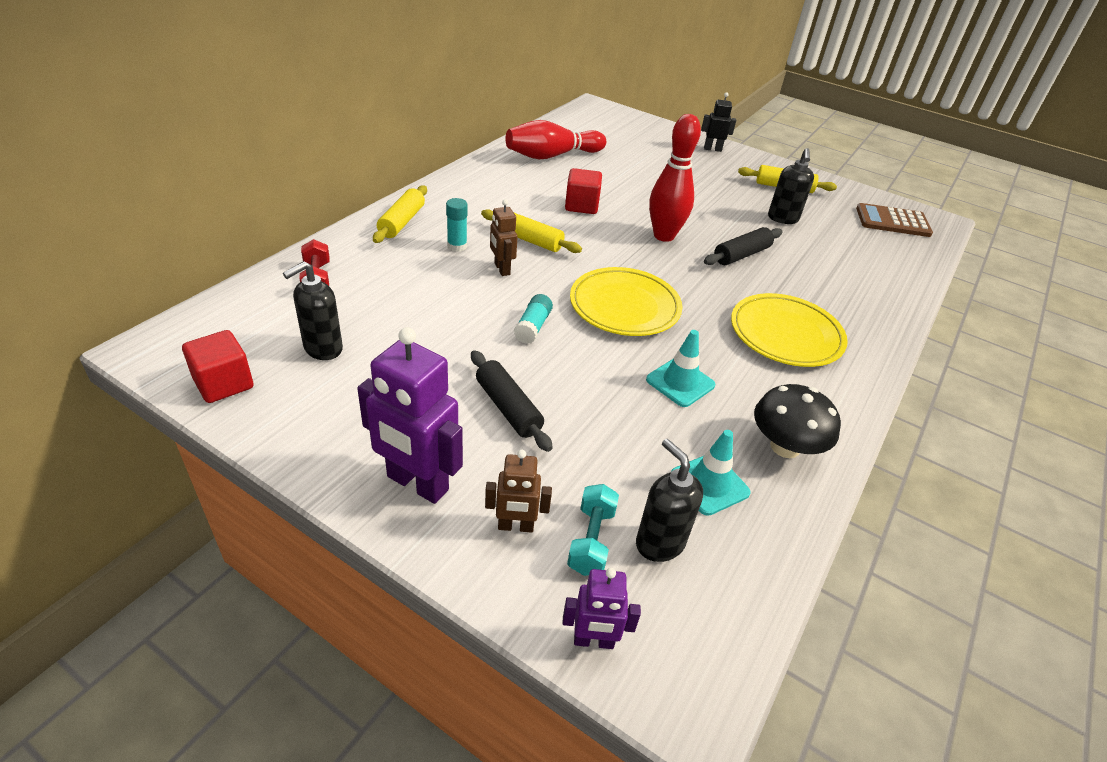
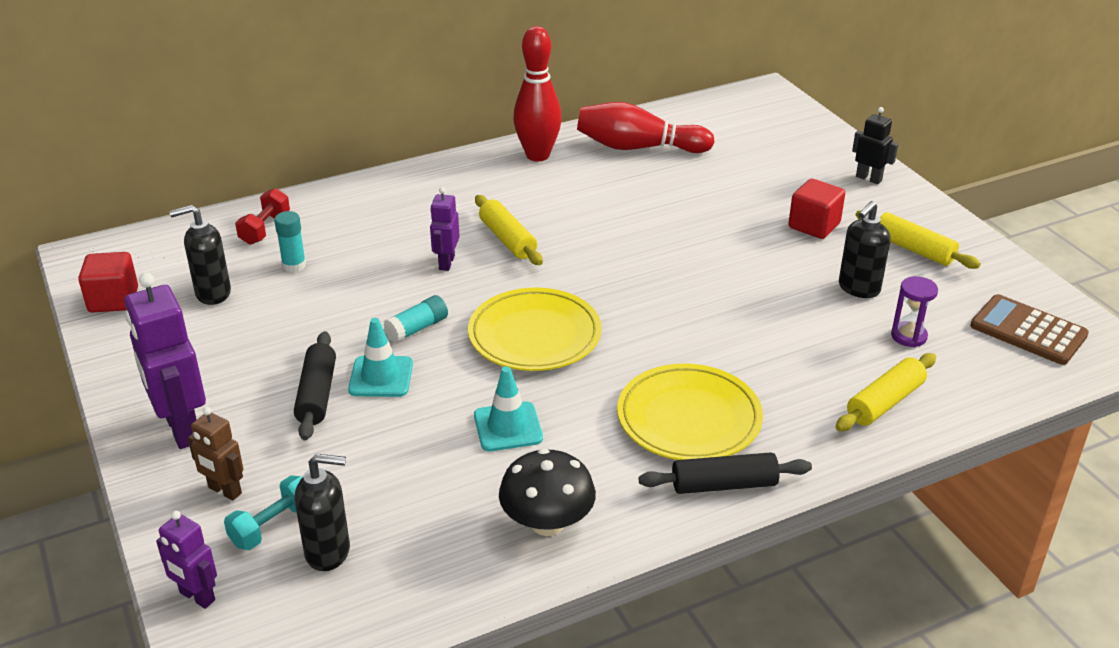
camera: 35 degrees right, 5 degrees down
yellow rolling pin [373,186,427,243] -> yellow rolling pin moved to [835,353,936,431]
turquoise glue stick [446,198,468,252] -> turquoise glue stick moved to [274,211,306,272]
brown robot [490,199,518,276] -> purple robot [430,187,460,271]
red cube [565,168,602,214] -> red cube moved to [788,179,845,239]
black soap dispenser [636,439,703,562] -> black soap dispenser turned 90 degrees clockwise [294,454,350,571]
red bowling pin [649,114,701,242] -> red bowling pin moved to [513,26,562,161]
turquoise traffic cone [671,430,751,516] -> turquoise traffic cone moved to [348,318,413,397]
black rolling pin [704,227,782,265] -> black rolling pin moved to [638,452,812,494]
none -> purple hourglass [891,276,938,347]

